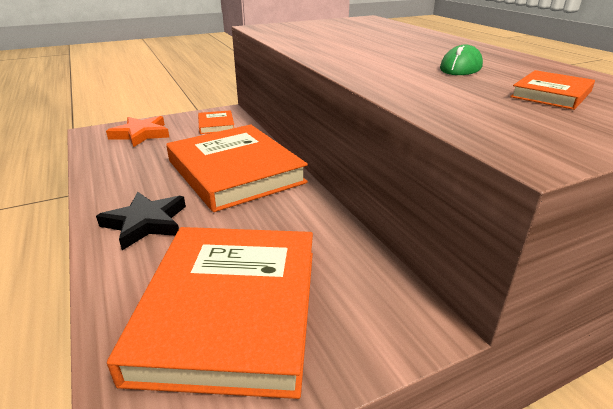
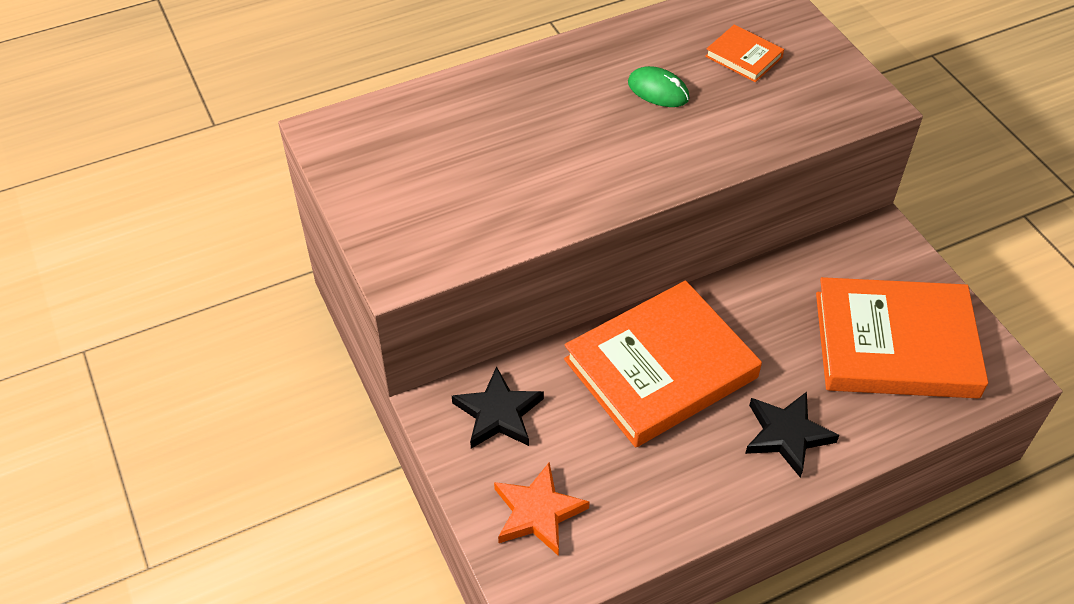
camera: 90 degrees left, 20 degrees up
orange book [198,110,234,134] -> black star [452,366,544,448]

